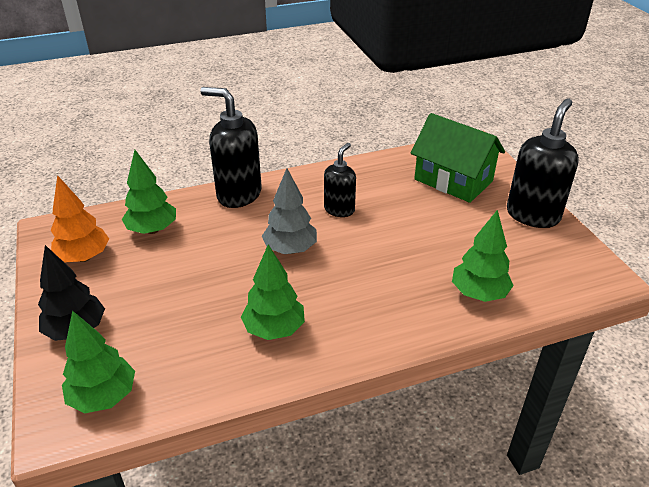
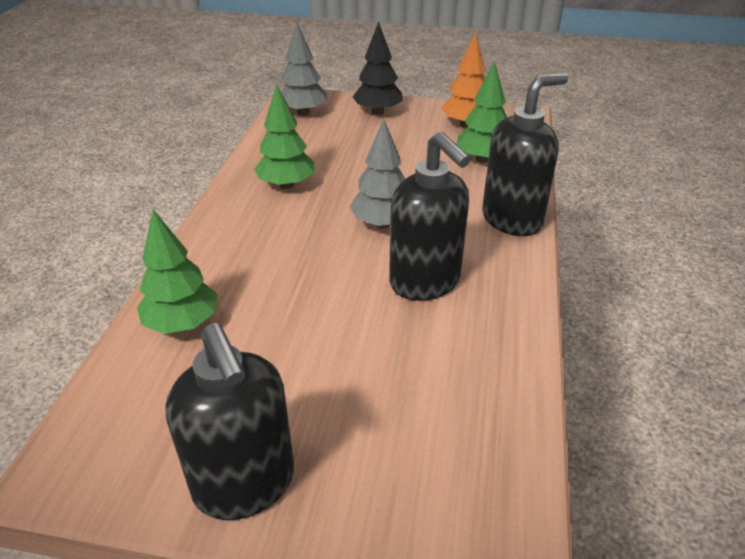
camera: 120 degrees right, 0 degrees up
green tree [62,311,135,413] -> grey tree [281,23,327,116]
black soap dispenser [324,143,356,217] -> black soap dispenser [389,132,471,301], size x1.67
green house [411,113,505,203] -> none

